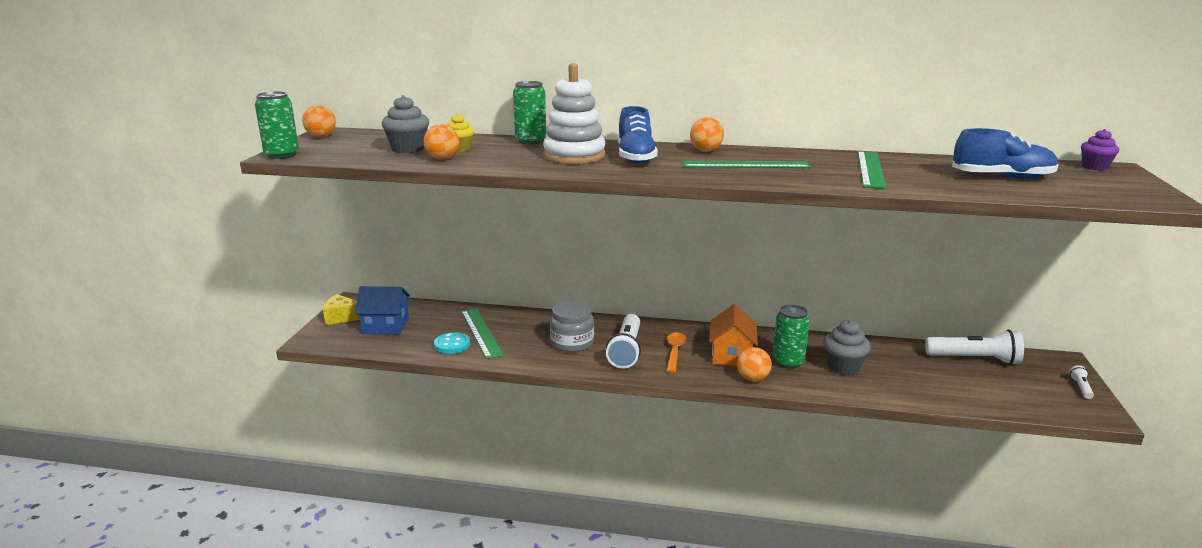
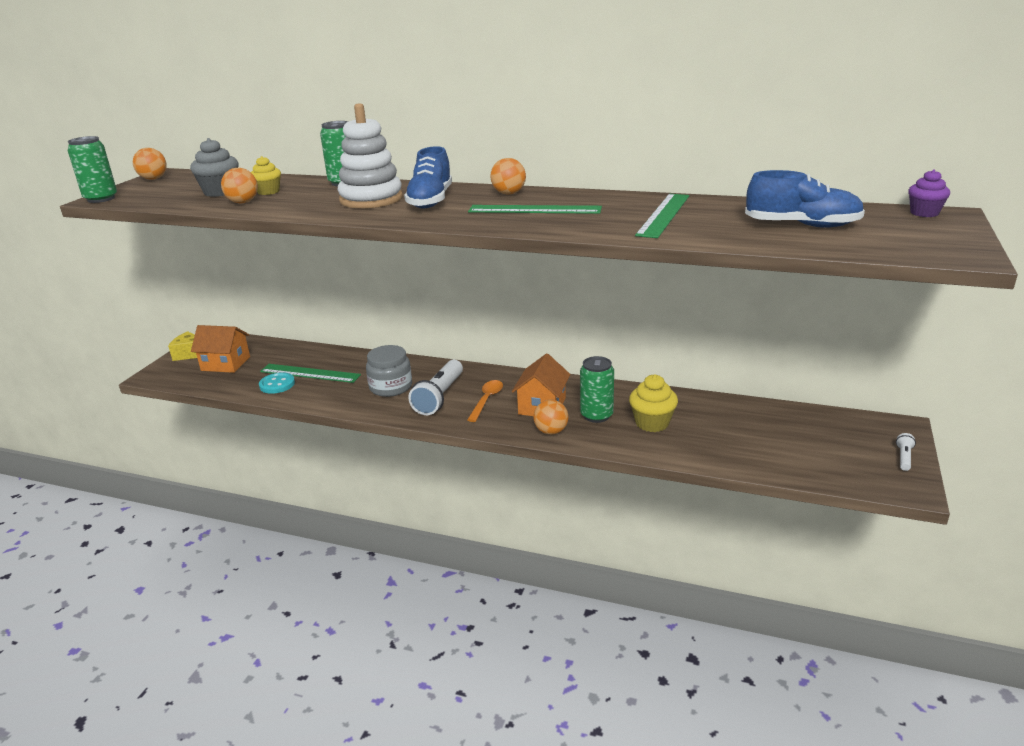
camera: 10 degrees right, 5 degrees up
blue house [355,286,410,335] -> orange house [191,325,250,373]
green ruler [461,308,504,359] -> green ruler turned 60 degrees counterclockwise [260,364,361,383]
grey cupcake [823,320,871,375] -> yellow cupcake [629,374,678,432]
white flashlight [925,329,1024,365] -> none

